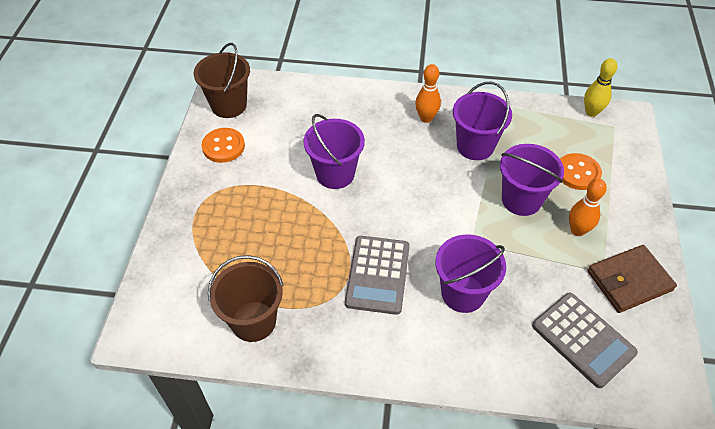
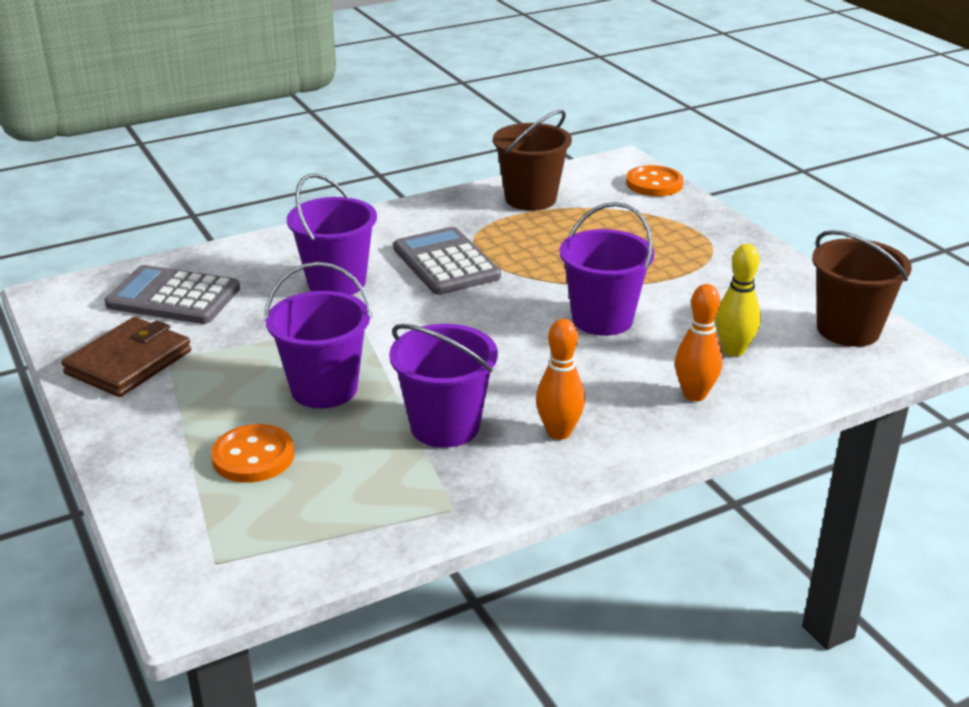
camera: 145 degrees right, 20 degrees down
orange button [202,128,245,163] -> orange button moved to [626,165,683,196]
orange bowling pin [569,179,607,236] -> orange bowling pin moved to [675,284,723,401]
yellow bowling pin [584,58,617,117] -> yellow bowling pin moved to [715,244,761,357]

